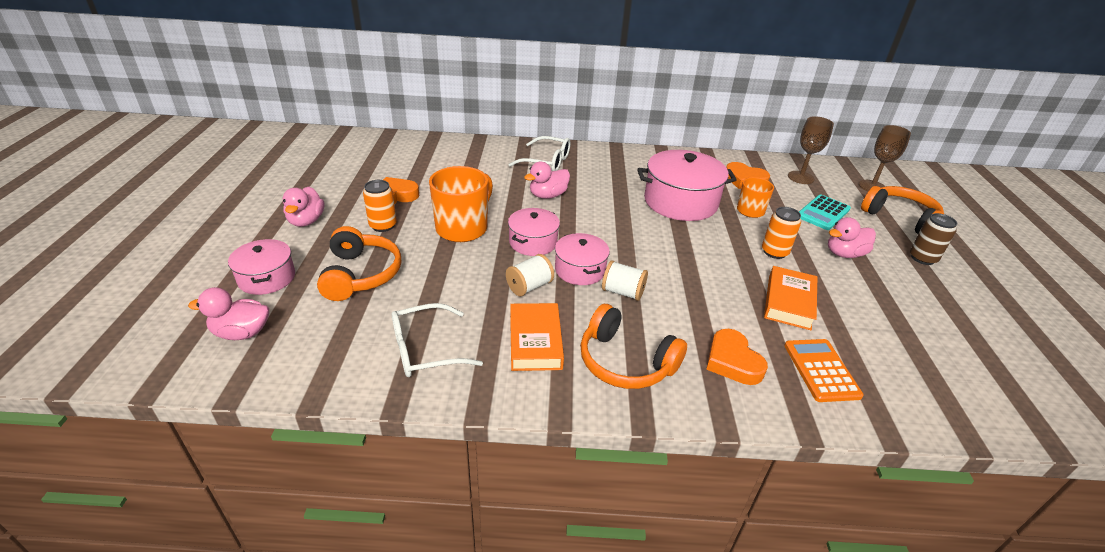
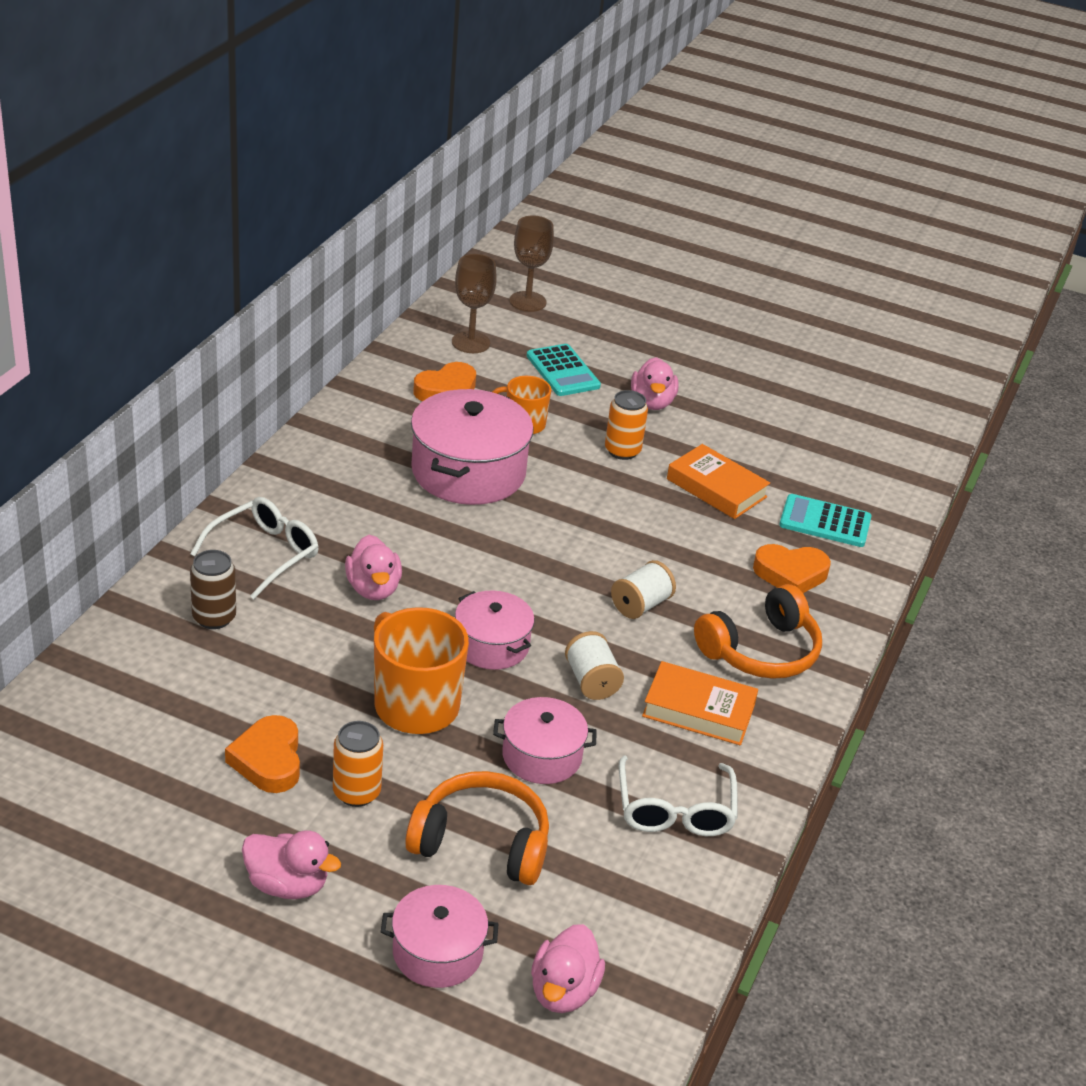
camera: 70 degrees left, 0 degrees up
pink pot [555,233,610,285] -> pink pot moved to [493,697,597,784]
orange calculator [784,339,864,402] -> turquoise calculator [779,494,871,547]
orange headphones [861,186,944,234] -> none
brown can [910,213,957,265] -> brown can moved to [190,550,236,629]

